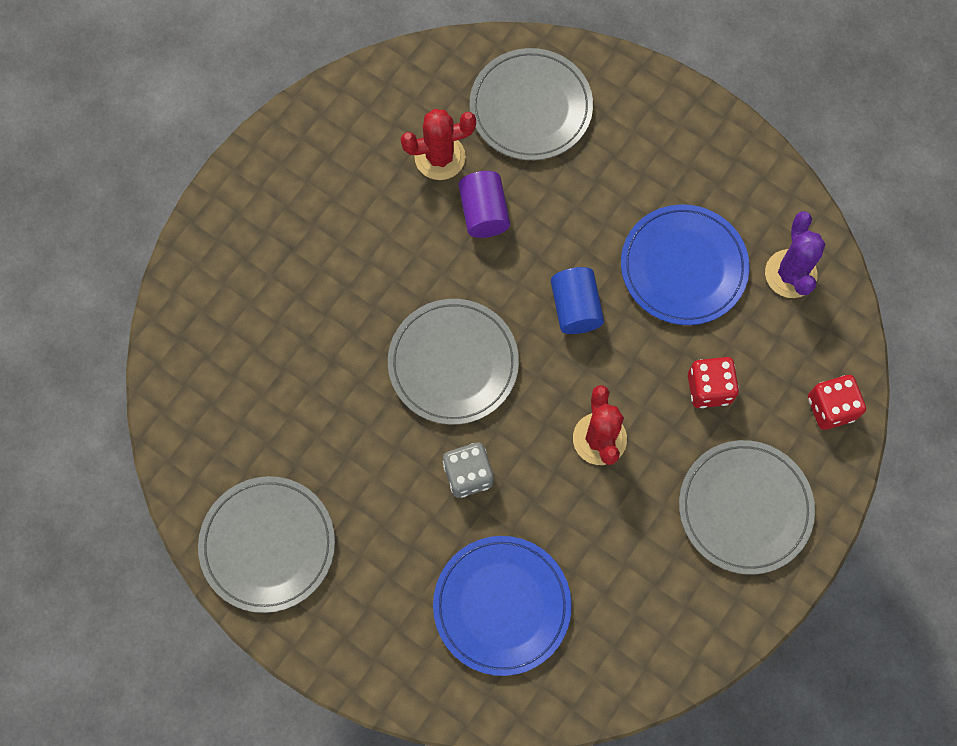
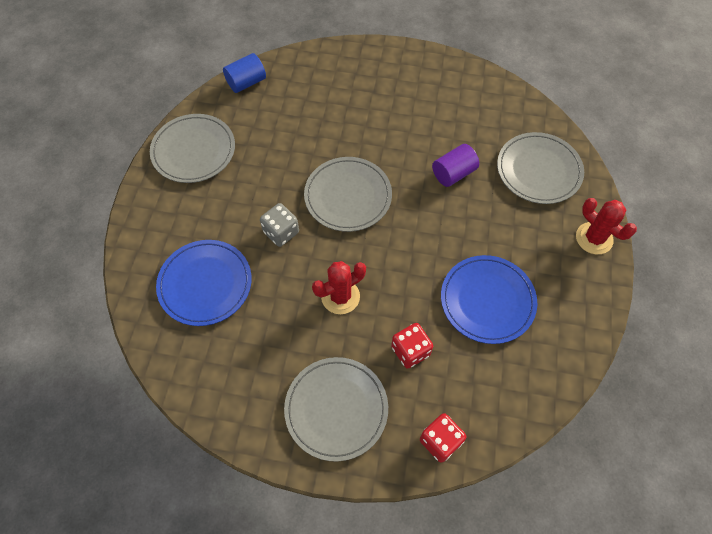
camera: 65 degrees right, 10 degrees down
red cactus [401,109,476,180] -> red cactus moved to [576,198,637,254]
blue cylinder [551,267,604,334] -> blue cylinder moved to [223,53,266,93]
purple cactus [765,211,825,298] -> none

